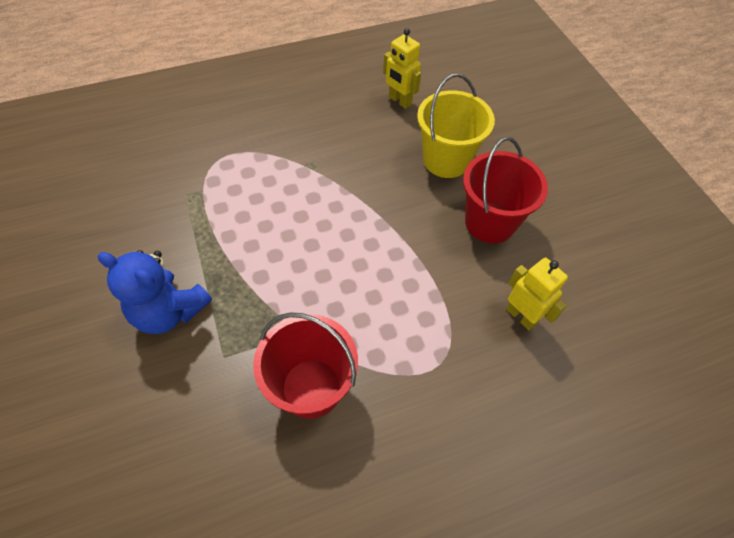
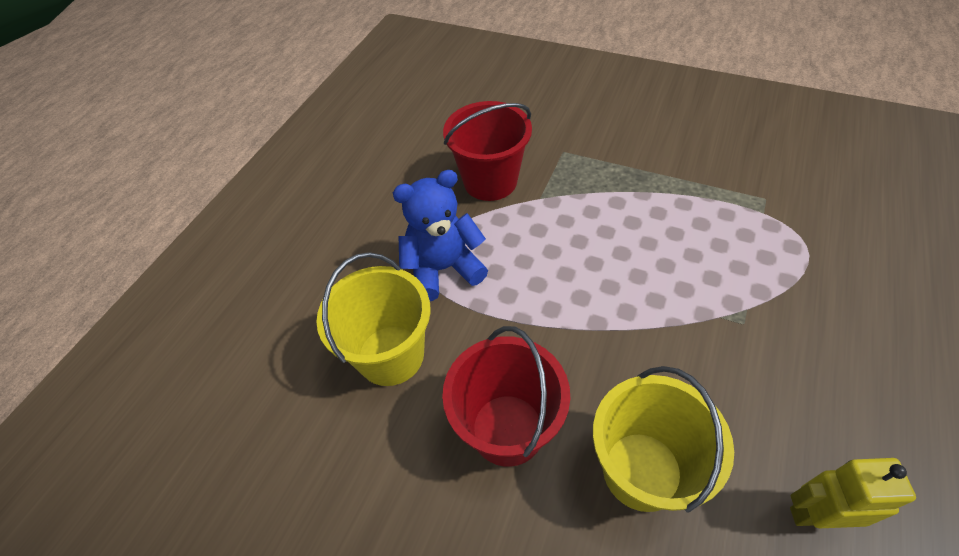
camera: 140 degrees right, 5 degrees down
blue teddy bear [97,250,212,334] -> blue teddy bear moved to [393,170,488,301]
yellow robot [506,258,568,330] -> yellow bucket [316,252,431,386]

